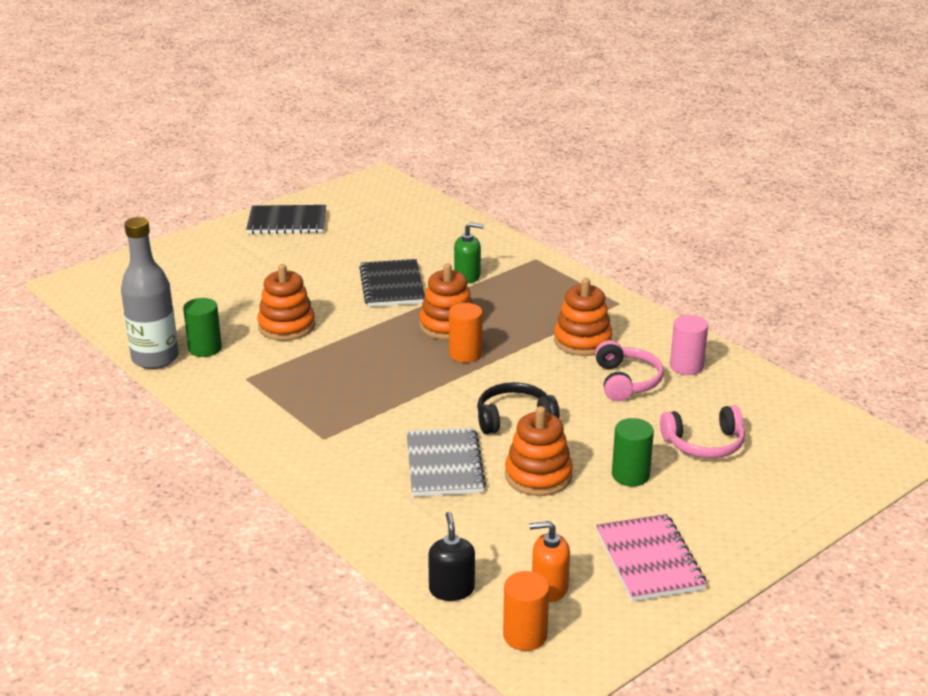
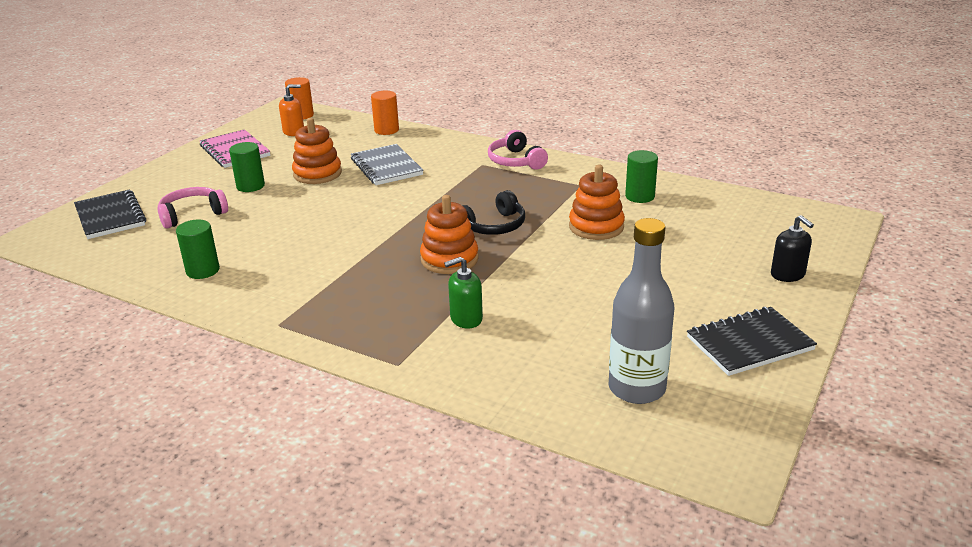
camera: 160 degrees right, 0 degrees up
grey bottle [121,217,179,369] -> grey bottle moved to [609,218,675,404]
black notebook [359,259,425,307] -> black notebook moved to [74,189,146,239]
black soap dispenser [428,512,475,601] -> black soap dispenser moved to [771,215,814,282]
orange cylinder [449,303,483,362] -> orange cylinder moved to [371,91,399,135]
black headphones [477,382,559,434] -> black headphones moved to [462,190,525,235]
orange stacking toy [554,278,612,356] -> none
pink headphones [595,340,664,401] -> pink headphones moved to [488,130,548,170]
pink cylinder [670,315,708,375] -> green cylinder [176,220,220,279]

